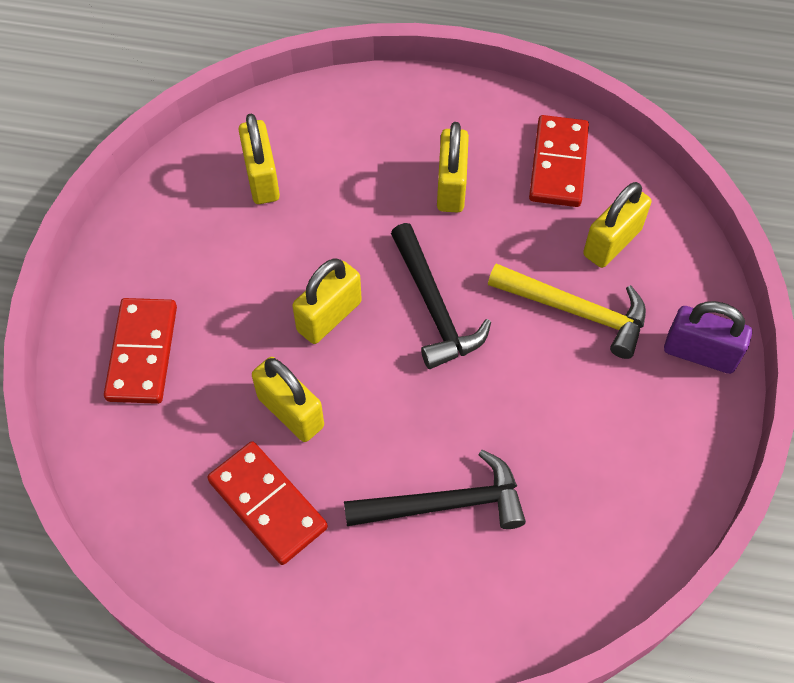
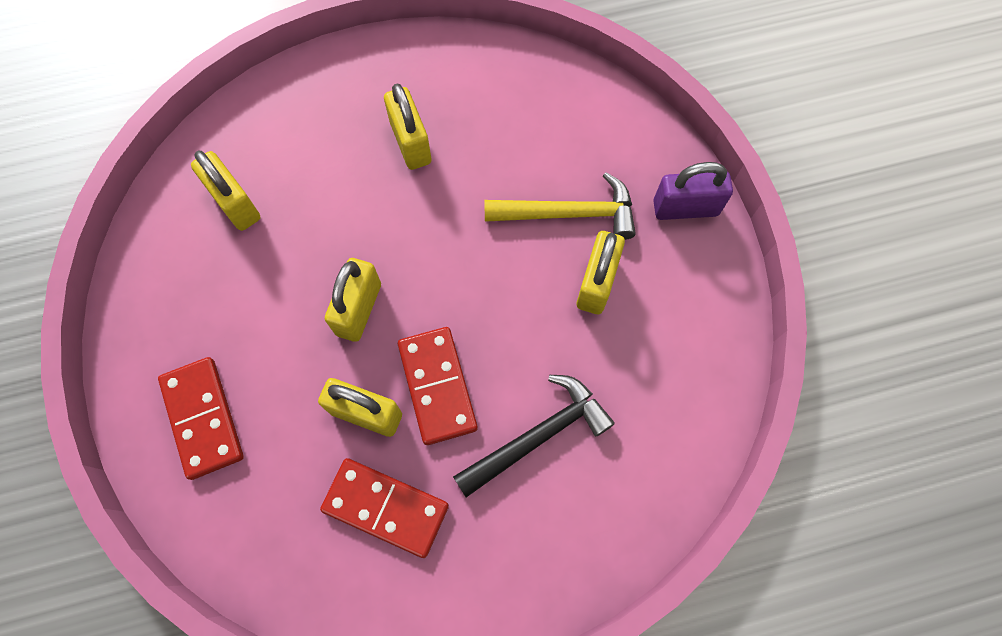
camera: 25 degrees left, 10 degrees up
black hammer [391,223,491,369] -> none
red domino [529,115,589,207] -> red domino moved to [398,327,478,445]
yellow padlock [583,182,651,268] -> yellow padlock moved to [577,231,625,314]

